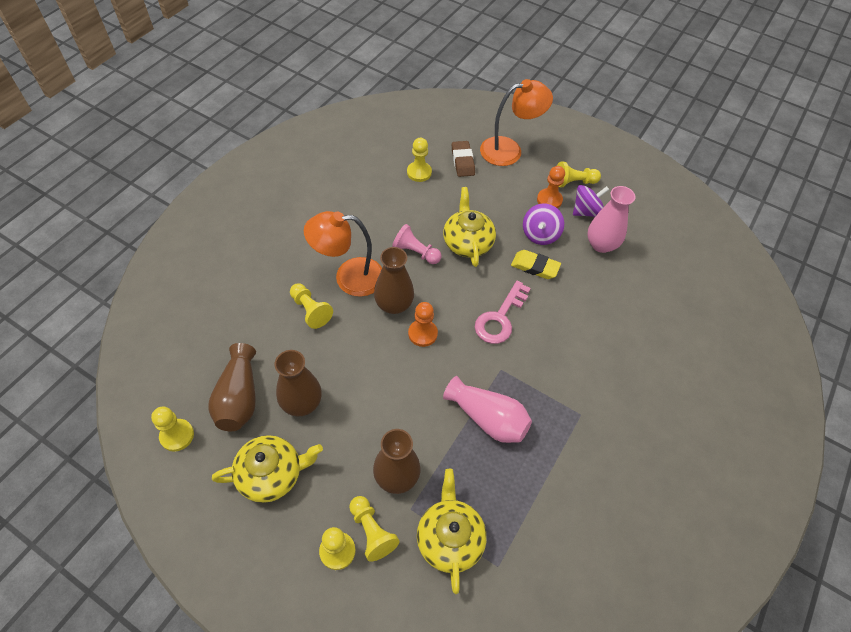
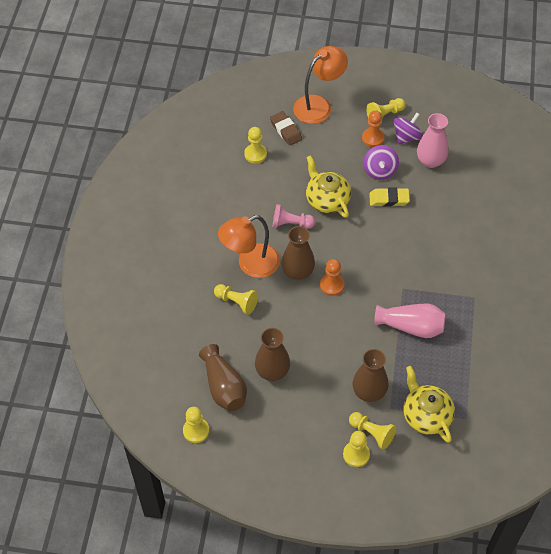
camera: 20 degrees left, 0 degrees up
yellow teapot [212,435,323,503] -> none
pink key [475,281,531,344] -> none

